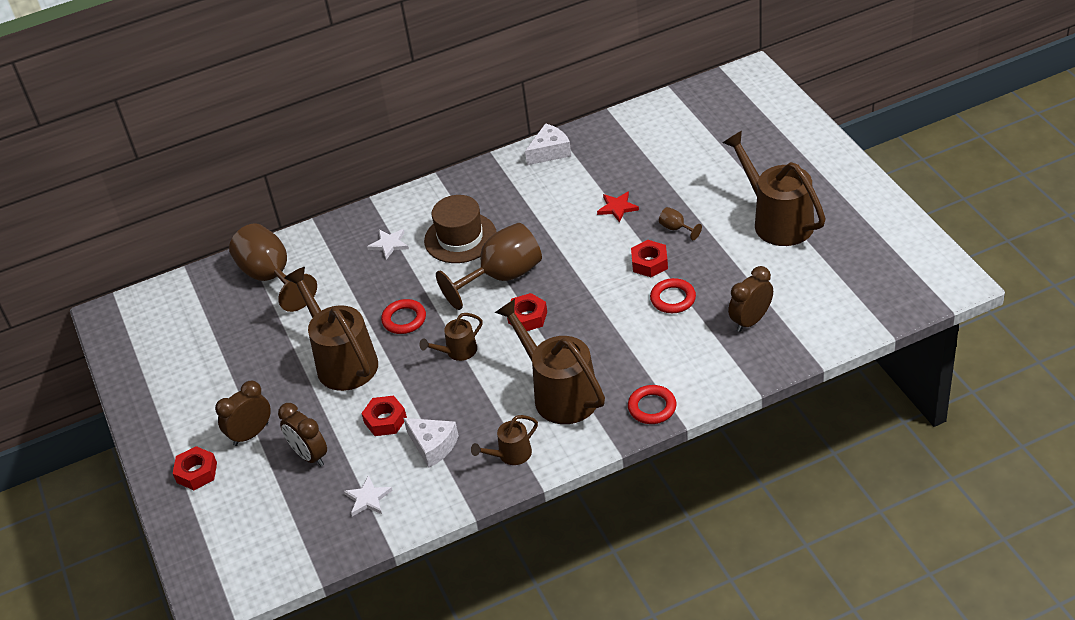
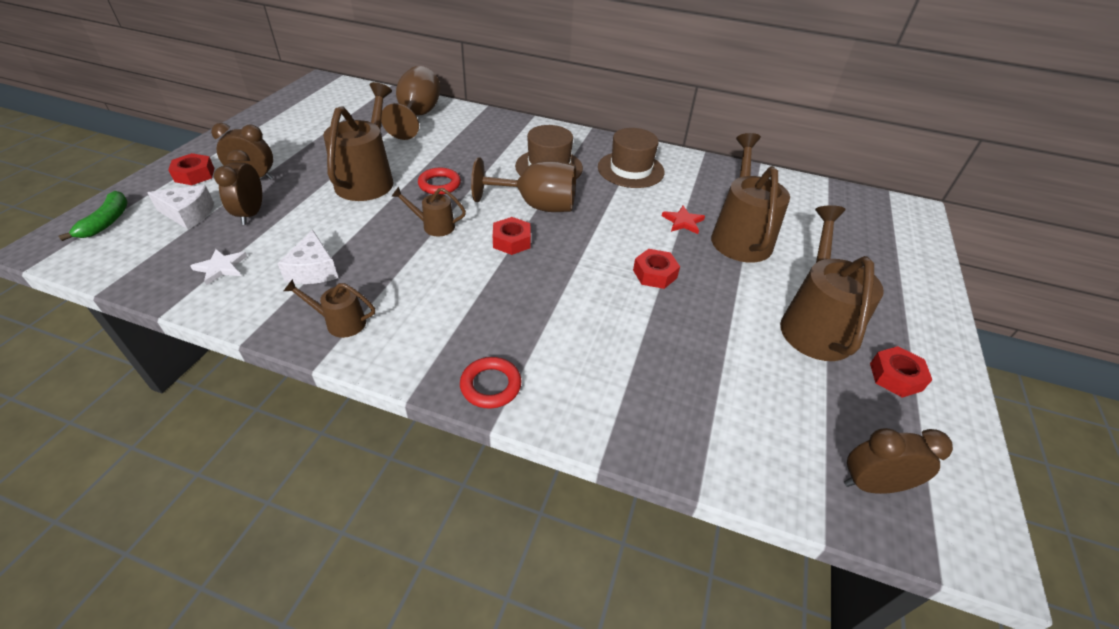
camera: 35 degrees right, 0 degrees up
red nut [361,396,407,436] -> red nut moved to [870,346,932,398]
white star [367,229,409,260] -> none
brown watering can [495,299,605,424] -> brown watering can moved to [711,133,790,263]
white cheese [525,123,571,165] -> white cheese moved to [147,185,214,229]
red ring [650,278,696,313] -> none
brown goblet [659,207,702,240] -> none
brown clock [728,266,773,332] -> brown clock moved to [844,428,953,494]
none -> green banana [58,191,128,241]
none -> brown hat [598,128,665,188]

